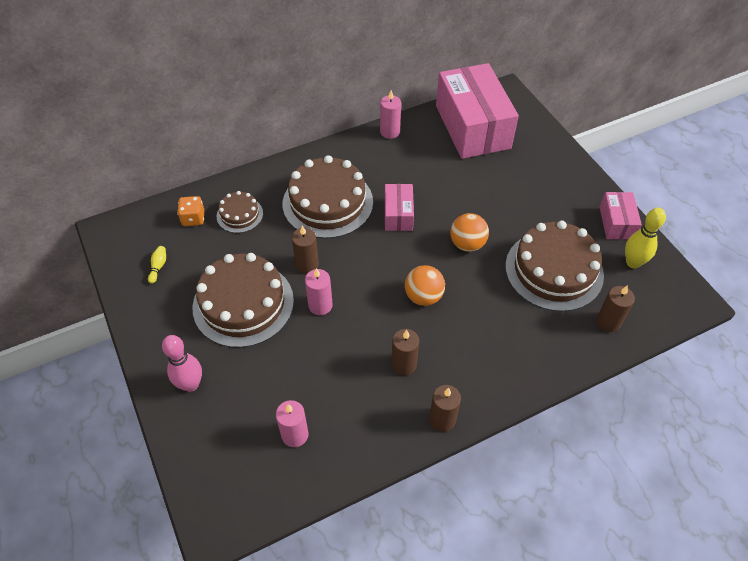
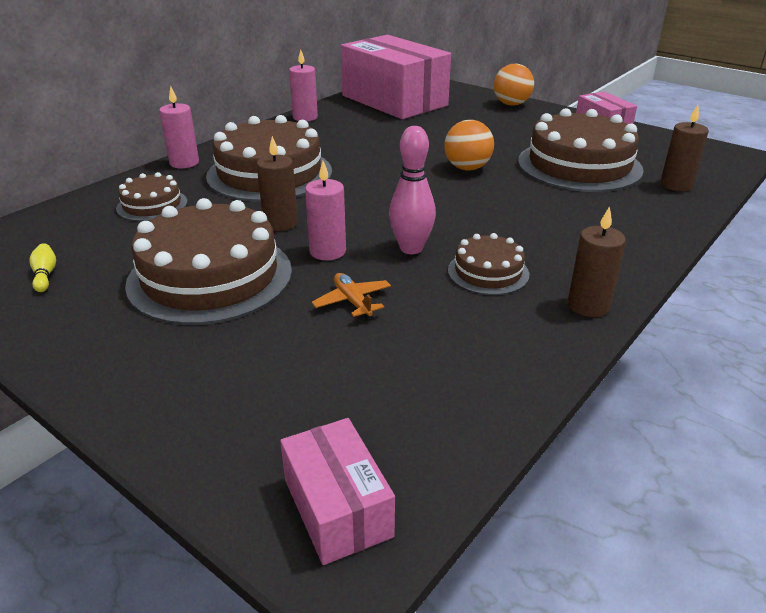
camera: 25 degrees left, 20 degrees down
pink bowling pin [162,335,202,392] -> pink bowling pin moved to [389,126,436,254]
orange dice [177,196,204,226] -> none
pink candle [276,400,309,447] -> pink candle moved to [159,86,199,168]
pink box [385,184,414,231] -> pink box moved to [280,418,395,565]
brown candle [391,329,419,376] -> brown cake [448,233,529,295]
orange ball [405,265,445,306] -> orange ball moved to [494,64,534,106]
yellow bowling pin [625,208,666,268] -> none
none -> orange plane [312,273,391,320]

